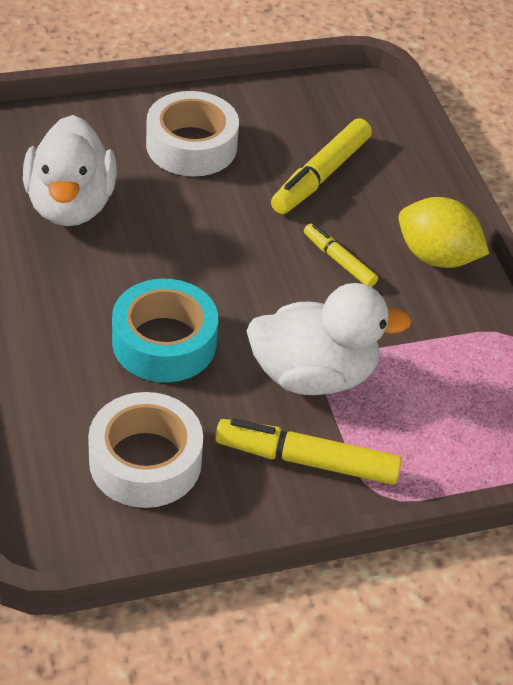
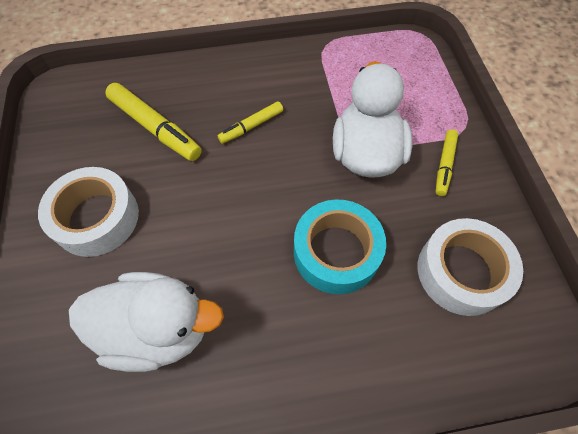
camera: 80 degrees left, 15 degrees up
yellow marker [215,418,402,485] -> yellow marker [436,129,458,196], size x0.59
yellow lemon [399,197,489,268] -> none

